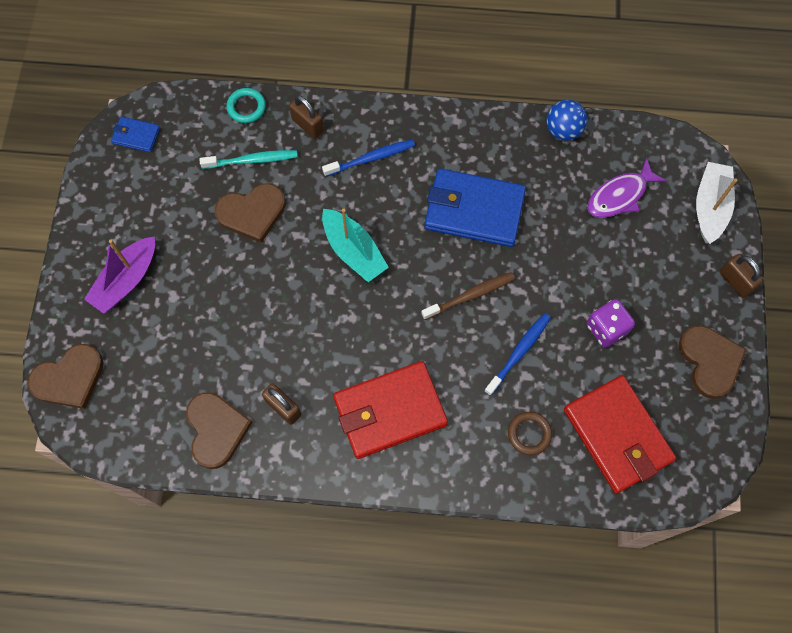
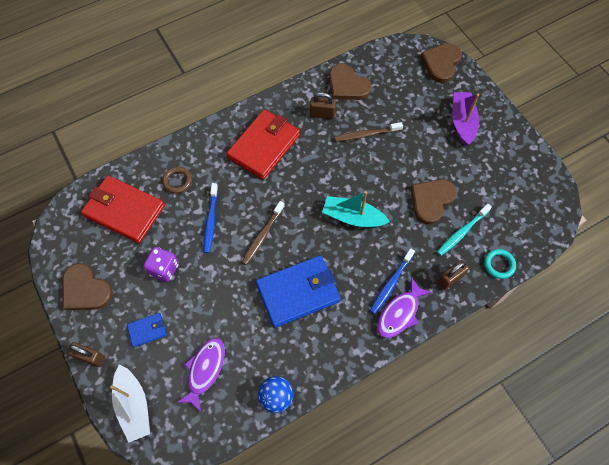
camera: 145 degrees right, 5 degrees down
blue wallet [111,117,160,152] -> blue wallet moved to [127,313,167,347]
brown padlock [289,95,324,139] -> brown padlock turned 45 degrees counterclockwise [437,260,469,290]
none -> brown toothbrush [335,122,403,142]
none -> purple fish [377,277,432,338]

